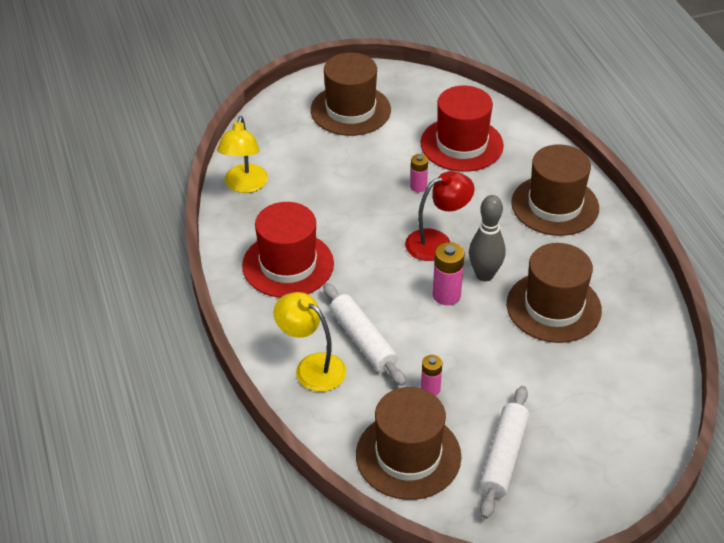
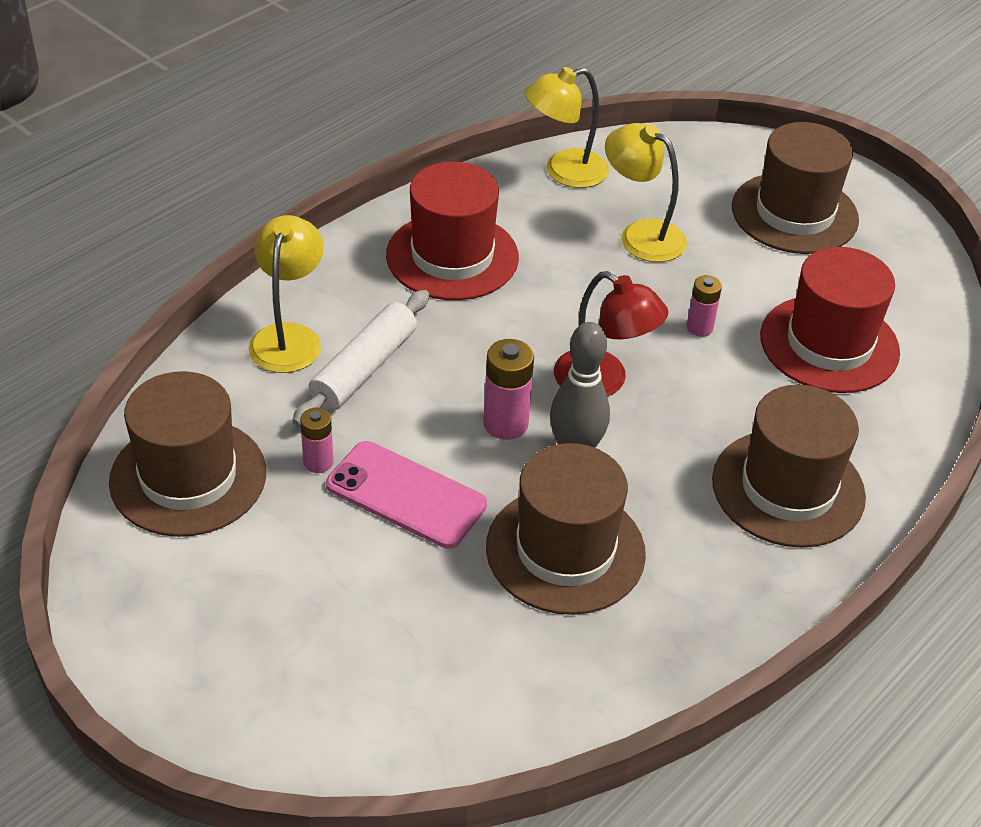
camera: 60 degrees right, 0 degrees up
white rolling pin [479,386,529,519] -> none
none -> pink phone [326,441,487,549]
none -> yellow lamp [605,123,687,262]

